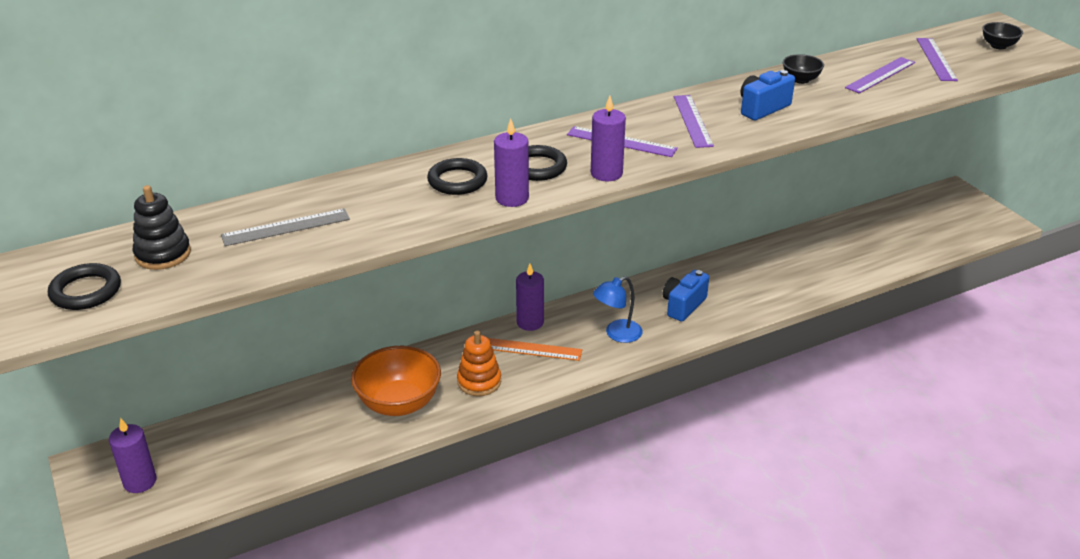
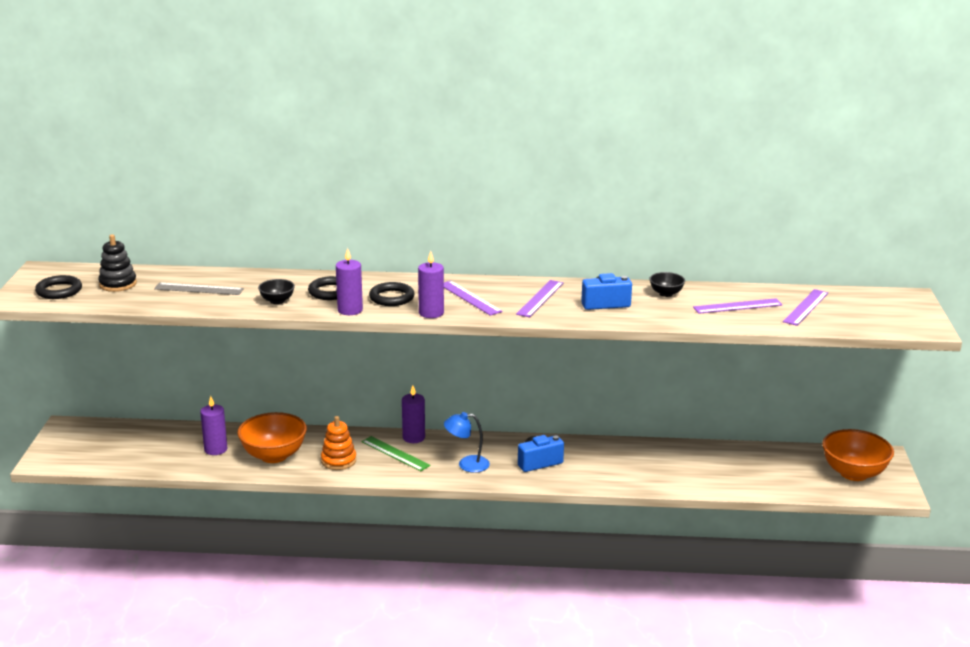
camera: 30 degrees right, 10 degrees down
purple candle [109,418,156,493] -> purple candle moved to [200,396,227,455]
orange ruler [488,338,582,361] -> green ruler [361,436,431,471]
black bowl [982,22,1023,49] -> black bowl moved to [258,279,295,304]
none -> orange bowl [822,429,894,481]

